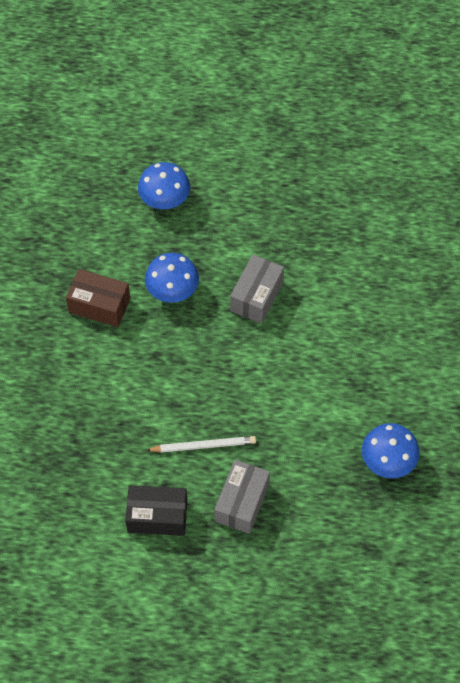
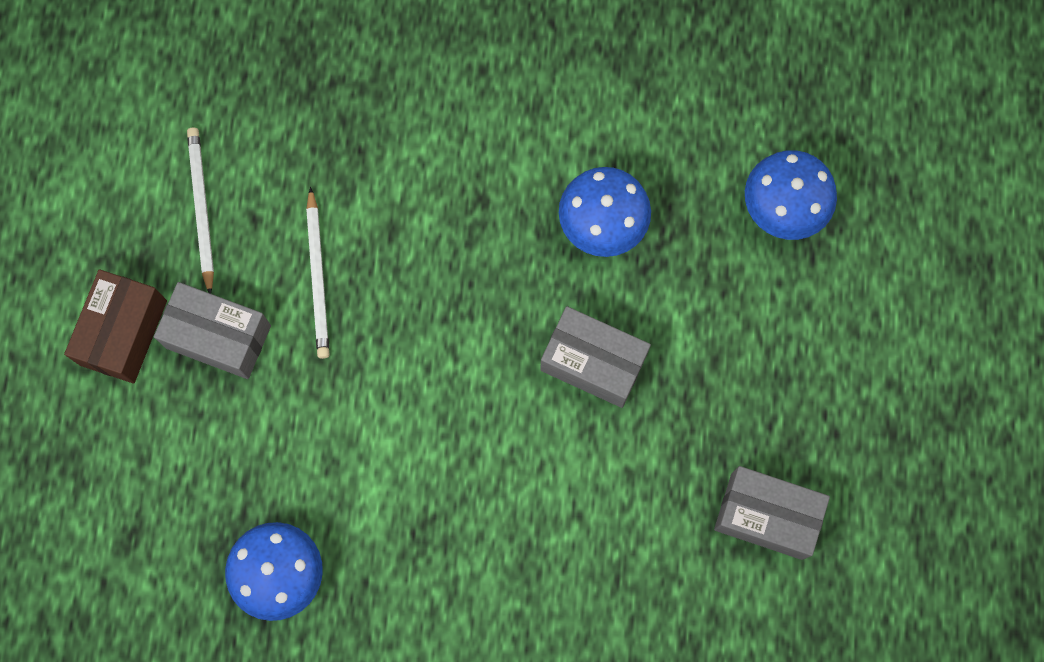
camera: 90 degrees right, 15 degrees up
brown box [66,269,130,327] -> brown box moved to [64,269,167,383]
black box [125,485,187,536] -> white pencil [187,127,214,294]
none -> grey box [714,466,830,560]

